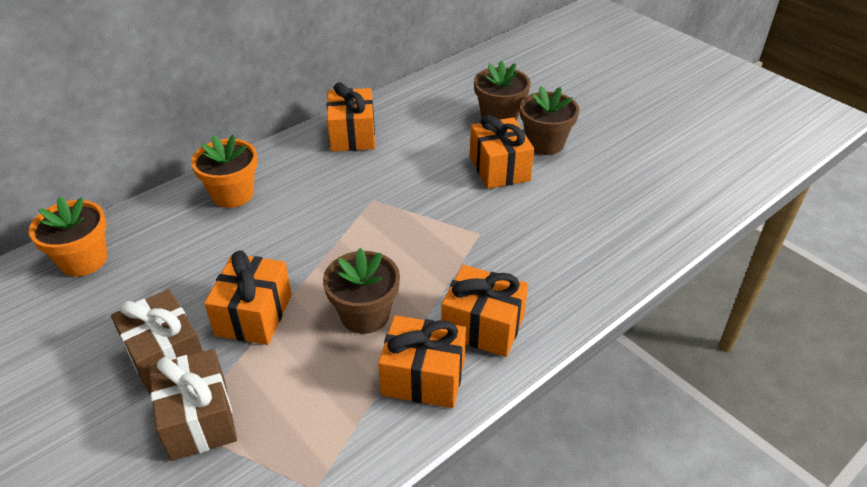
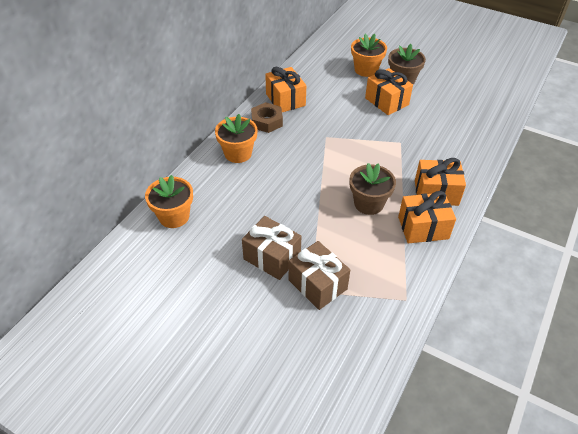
camera: 20 degrees left, 5 degrees up
orange gift [204,250,292,345] -> none
brown flower pot [474,60,530,121] -> orange flower pot [351,34,387,77]
none -> brown nut [251,102,283,133]

